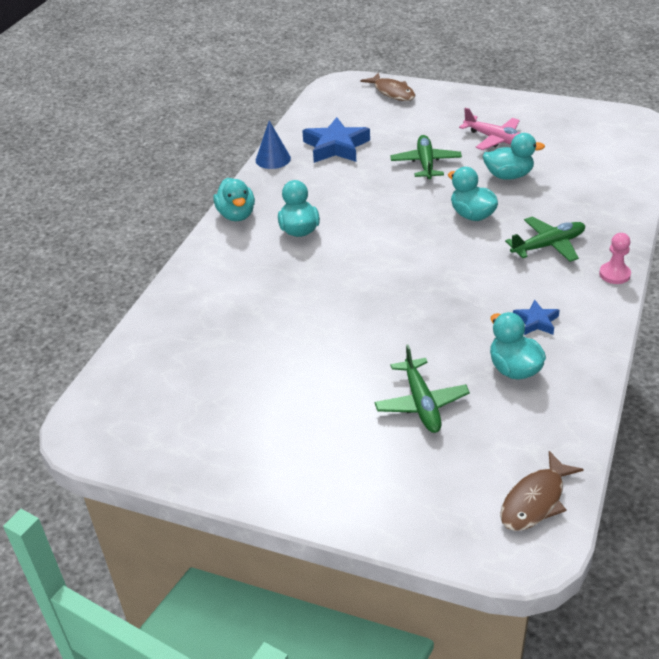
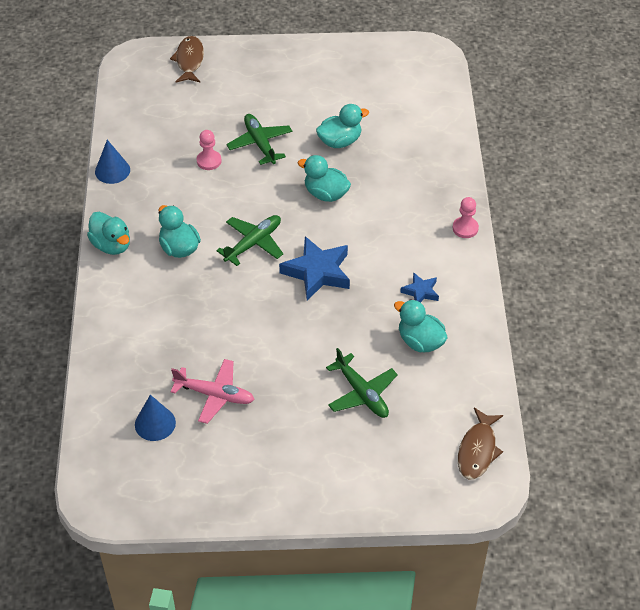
camera: 25 degrees left, 10 degrees up
blue star [302,117,370,163] -> blue star moved to [279,236,350,300]
brown fish [360,73,415,101] -> brown fish turned 120 degrees counterclockwise [170,36,204,82]
pink plane [459,108,520,150] -> pink plane moved to [170,359,255,424]
green plane [505,216,585,262] -> green plane moved to [216,215,283,266]
none -> blue cone [135,395,176,441]
none -> pink pawn [197,130,222,170]

